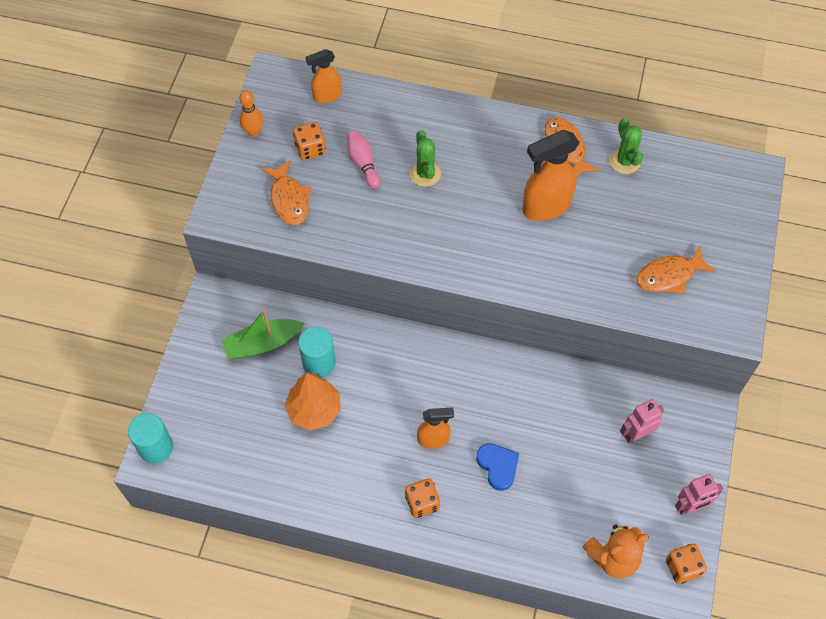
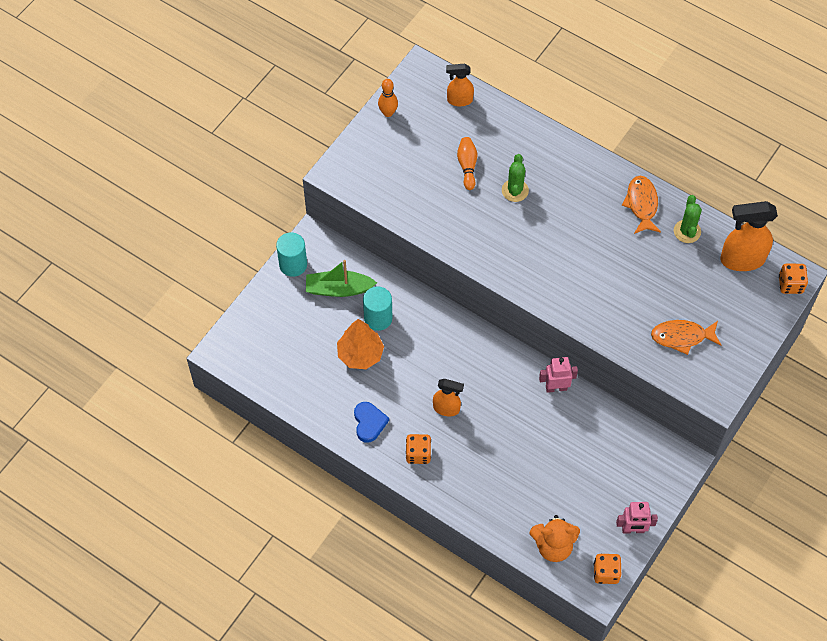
camera: 20 degrees right, 0 degrees up
turquoise cylinder [128,413,173,464] -> turquoise cylinder moved to [276,233,307,277]
orange fish [261,160,311,225] -> none
orange dice [293,122,326,160] -> orange dice moved to [779,264,808,294]
pink bowling pin [347,131,380,189] -> orange bowling pin [457,137,477,190]
blue heart [476,443,519,491] -> blue heart moved to [354,402,389,443]
orange spray bottle [522,130,579,221] -> orange spray bottle moved to [720,201,778,271]
pink robot [620,399,664,443] -> pink robot moved to [539,357,578,393]

